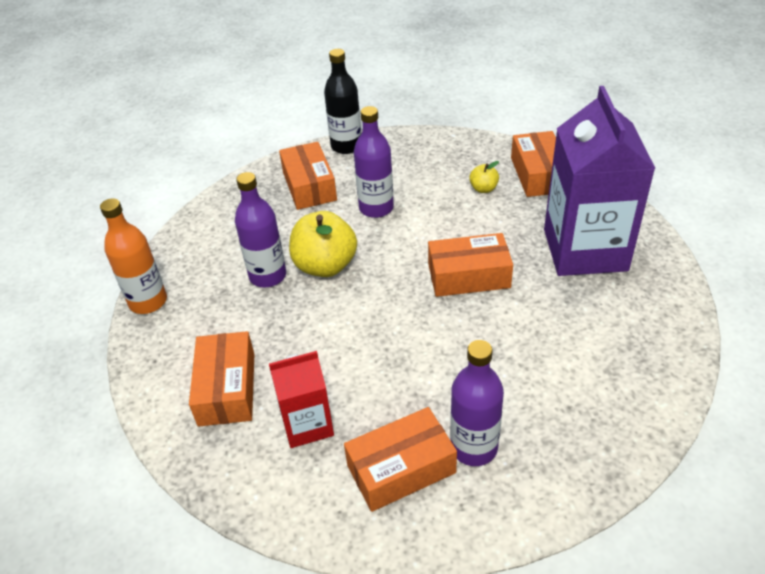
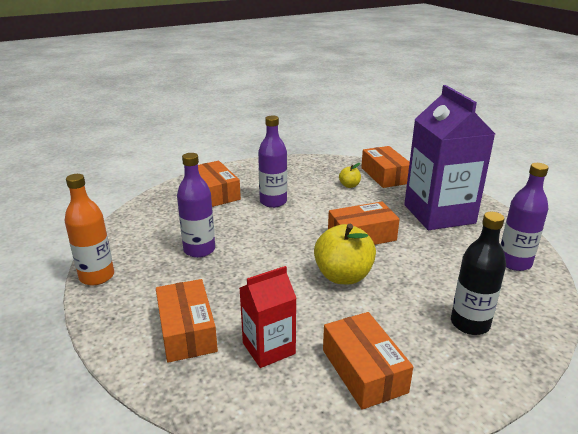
camera: 15 degrees left, 15 degrees down
yellow apple [289,211,357,277] -> yellow apple moved to [314,224,376,284]
black bottle [324,49,361,154] -> black bottle moved to [451,212,506,335]
orange box [344,407,457,512] -> orange box turned 75 degrees counterclockwise [323,312,413,410]
purple bottle [450,340,504,466] -> purple bottle moved to [501,163,549,271]

